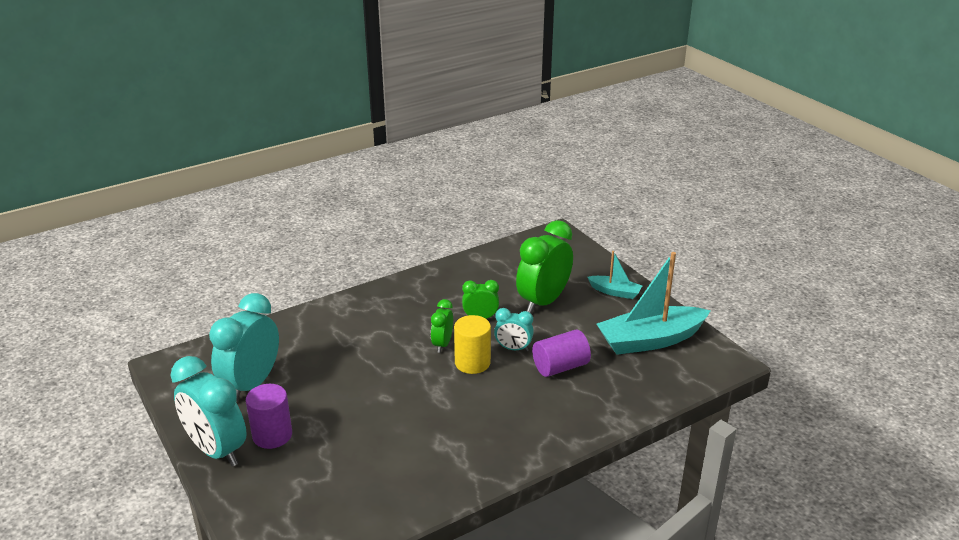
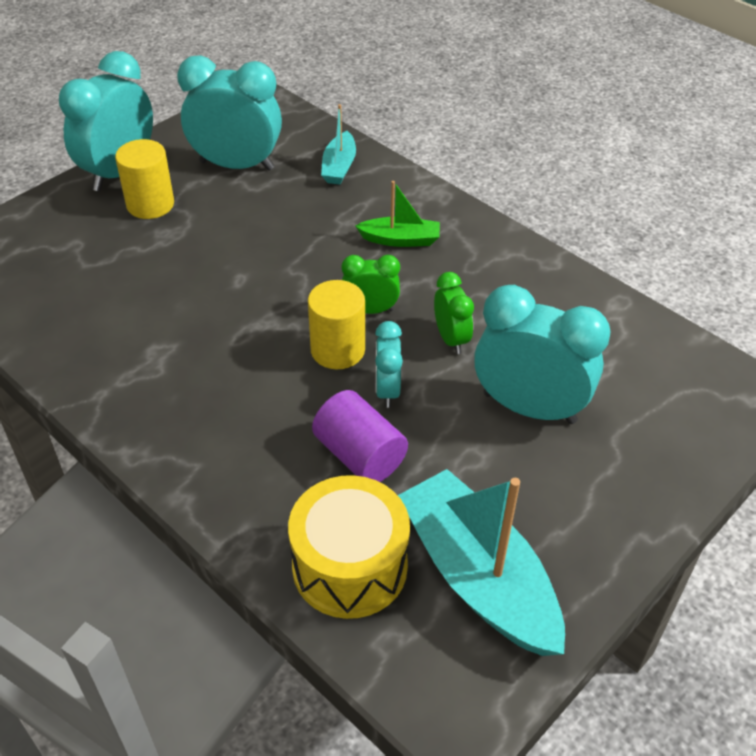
camera: 75 degrees right, 15 degrees up
purple cylinder [246,384,292,449] -> yellow cylinder [115,139,174,219]
green clock [516,220,573,314] -> turquoise clock [474,285,611,424]
turquoise boat [587,251,642,299] -> turquoise boat moved to [321,104,356,185]
none -> yellow drum [288,475,410,619]
none -> green boat [355,181,440,247]

